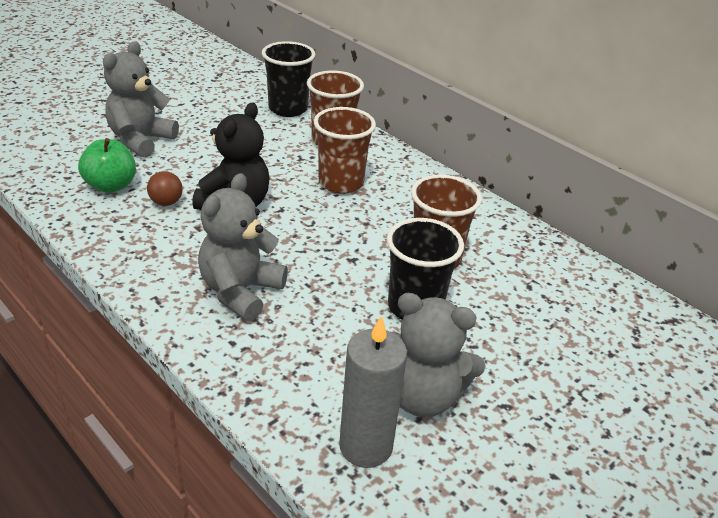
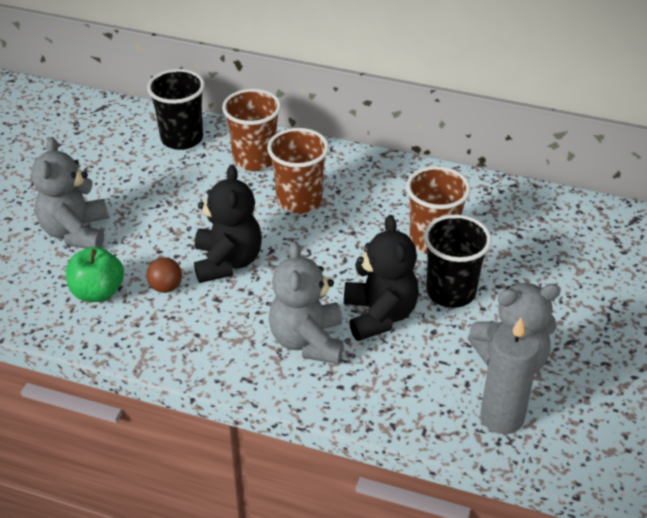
camera: 25 degrees left, 5 degrees up
none -> black teddy bear [344,215,419,341]

